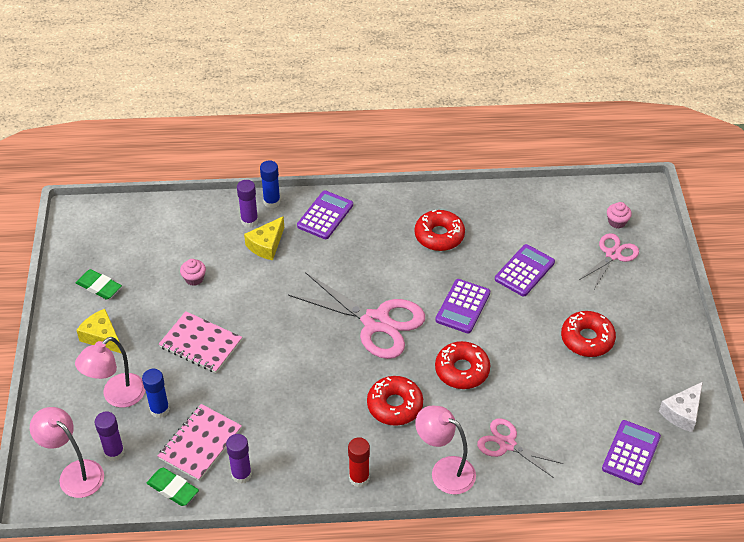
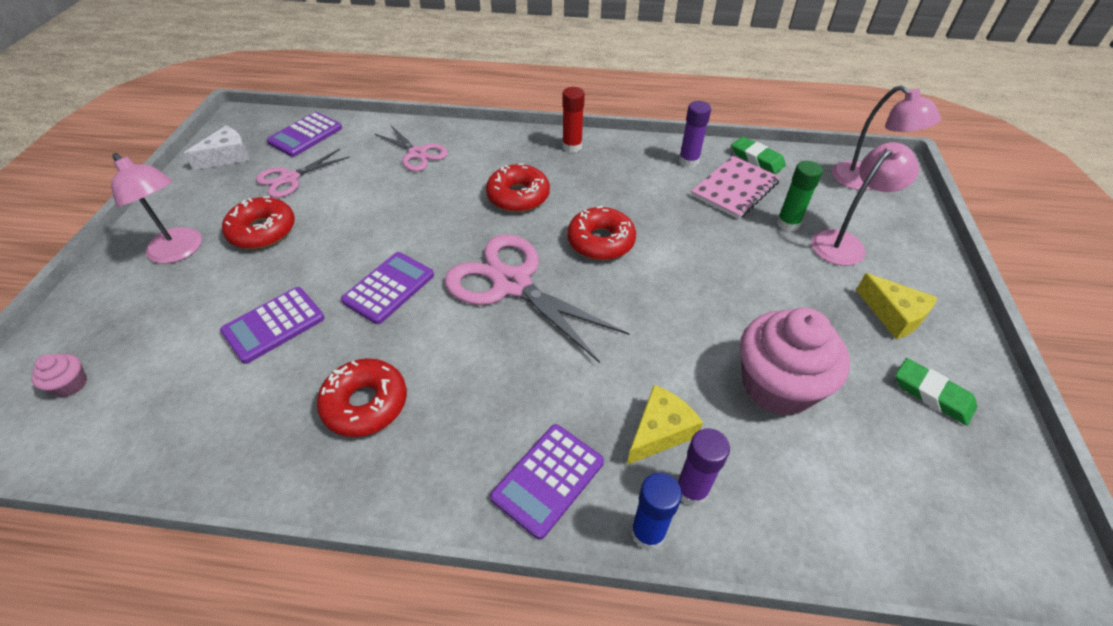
camera: 170 degrees left, 0 degrees up
purple glue stick [95,412,125,461] -> none
blue glue stick [142,369,170,418] -> green glue stick [777,161,823,232]
pink notebook [159,311,242,373] -> none
pink cupcake [180,259,206,286] -> pink cupcake [740,308,850,416], size x2.40
pink lamp [415,406,476,495] -> pink lamp moved to [111,153,202,264]
red donut [435,341,490,389] -> red donut moved to [567,206,636,260]
pink scissors [579,233,639,289] -> pink scissors moved to [256,148,349,198]

